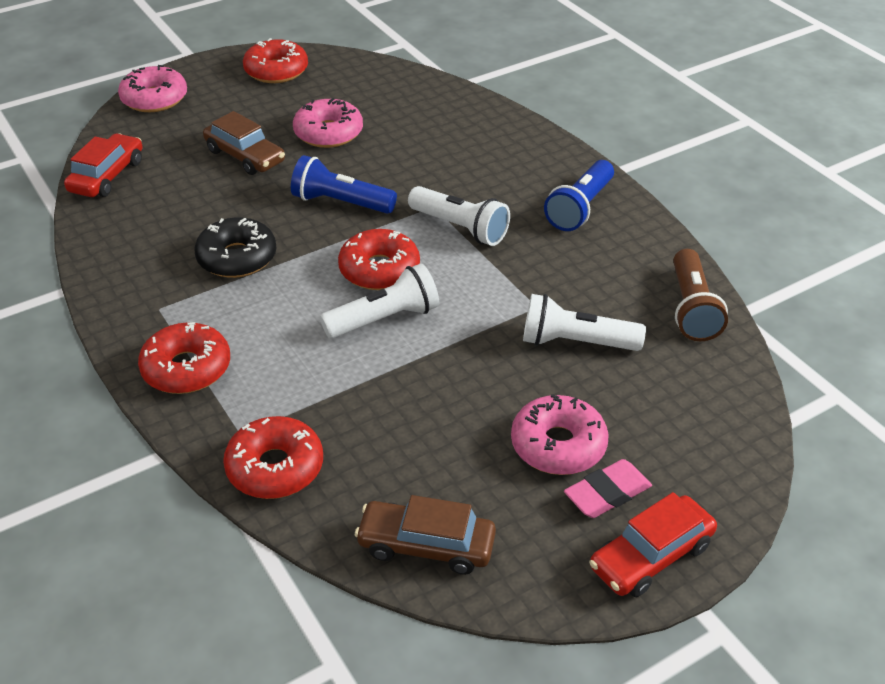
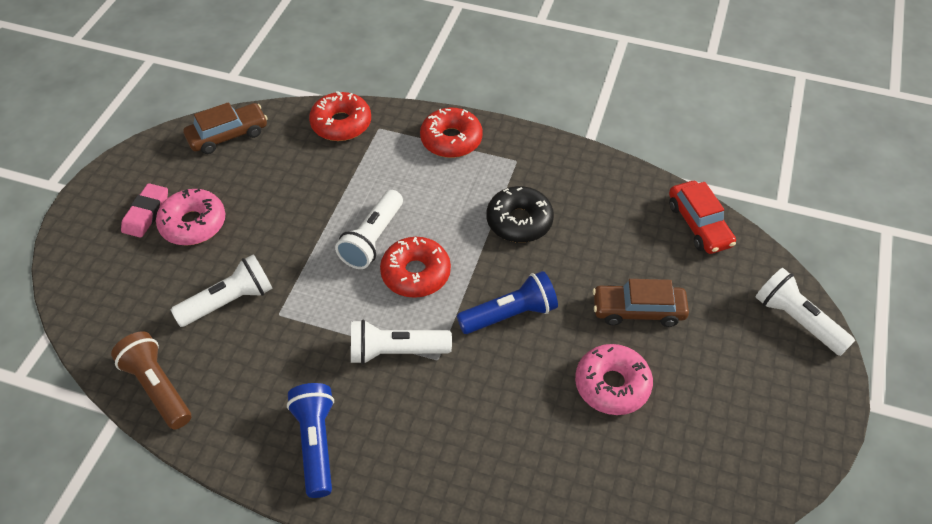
camera: 140 degrees right, 10 degrees up
pink donut [118,65,187,112] -> white flashlight [756,268,855,356]
red donut [243,38,308,83] -> none
red car [589,492,717,597] -> none

